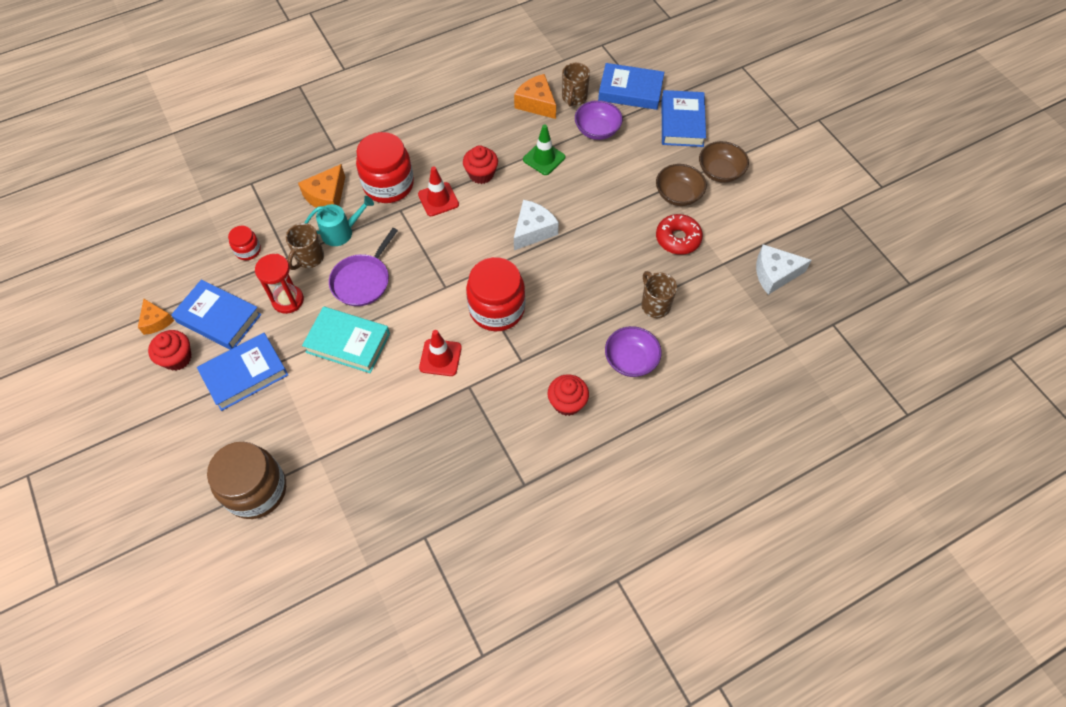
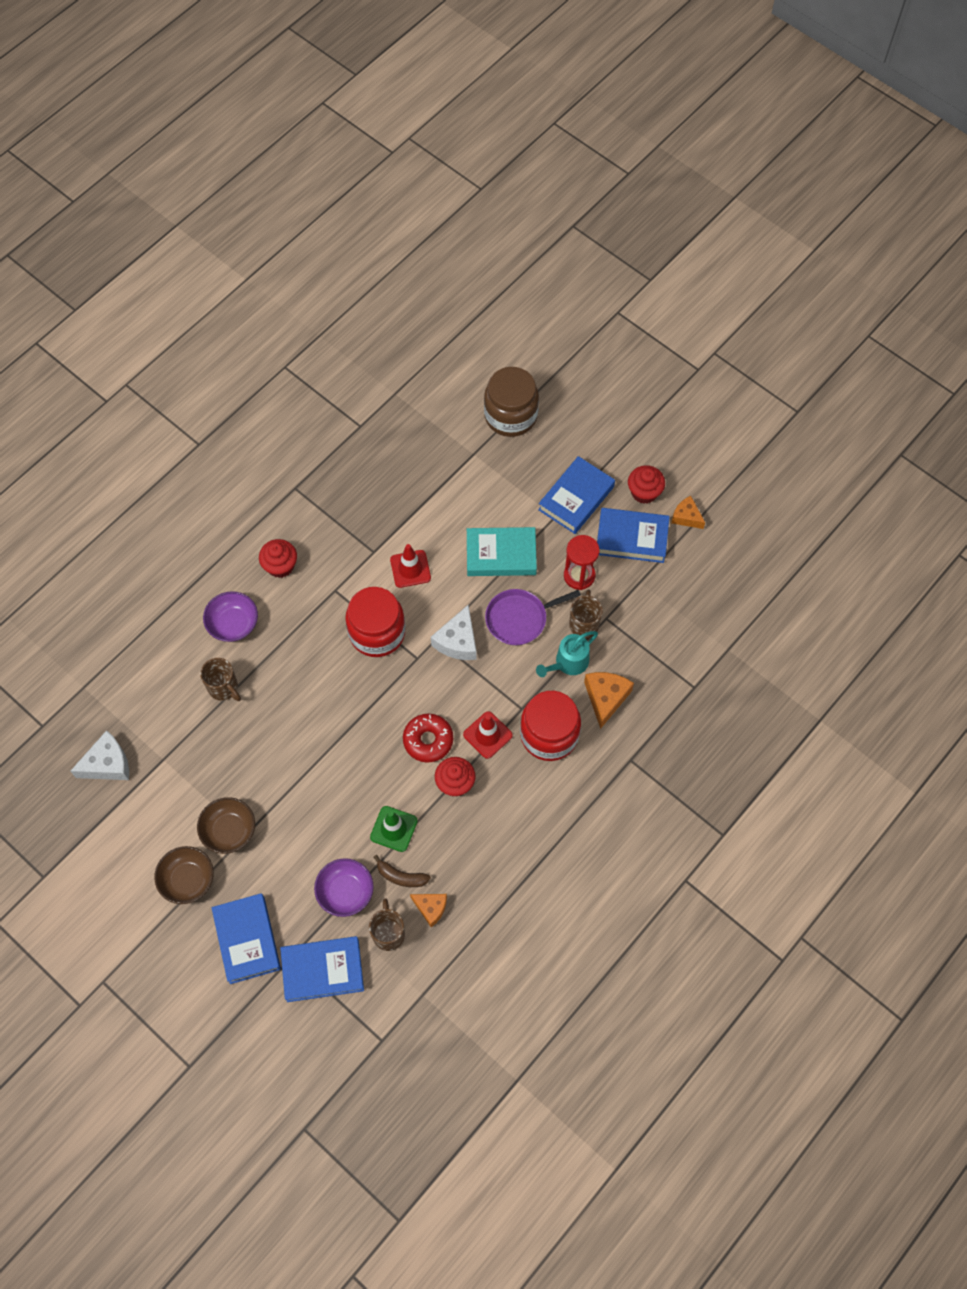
camera: 160 degrees right, 5 degrees up
red jar [228,226,261,260] -> none
purple pan [329,228,398,306] -> purple pan turned 120 degrees counterclockwise [485,589,581,645]
orange cheese [514,74,556,119] -> orange cheese [410,894,447,927], size x0.66
white cheese [514,200,559,250] -> white cheese moved to [431,605,477,660]
red donut [656,214,703,255] -> red donut moved to [403,714,453,763]
none -> brown banana [374,855,431,887]

